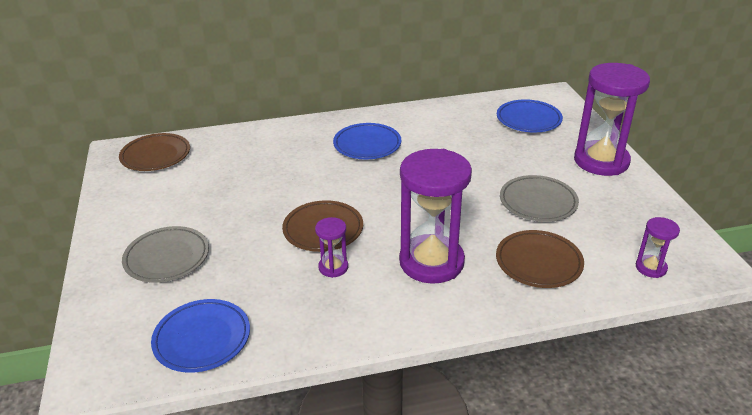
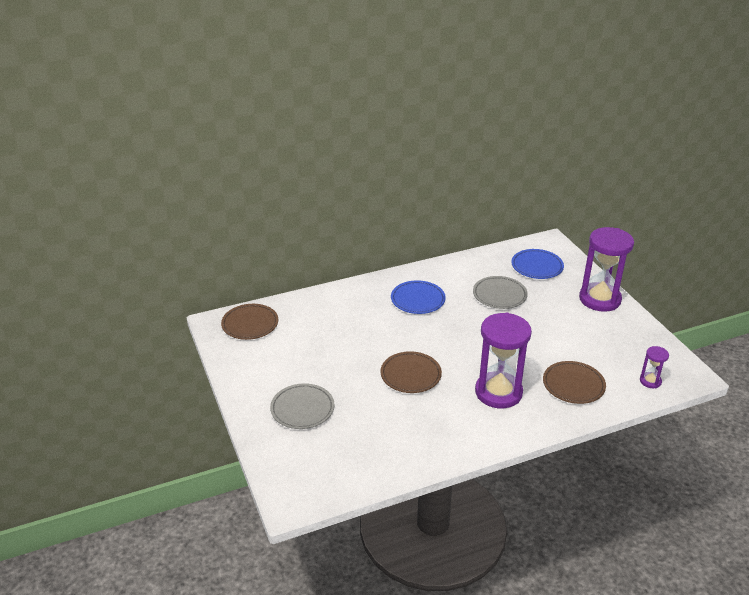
camera: 10 degrees left, 0 degrees up
blue plate [151,299,250,373] -> none
purple hourglass [315,217,348,278] -> none
grey plate [500,175,579,222] -> grey plate moved to [473,276,528,309]

